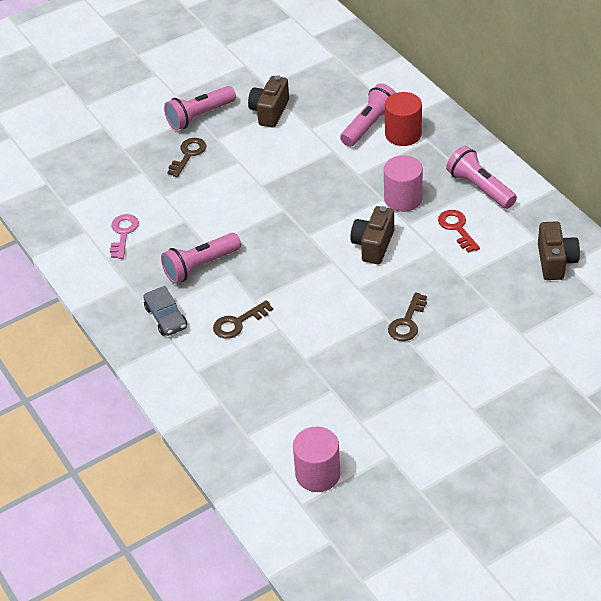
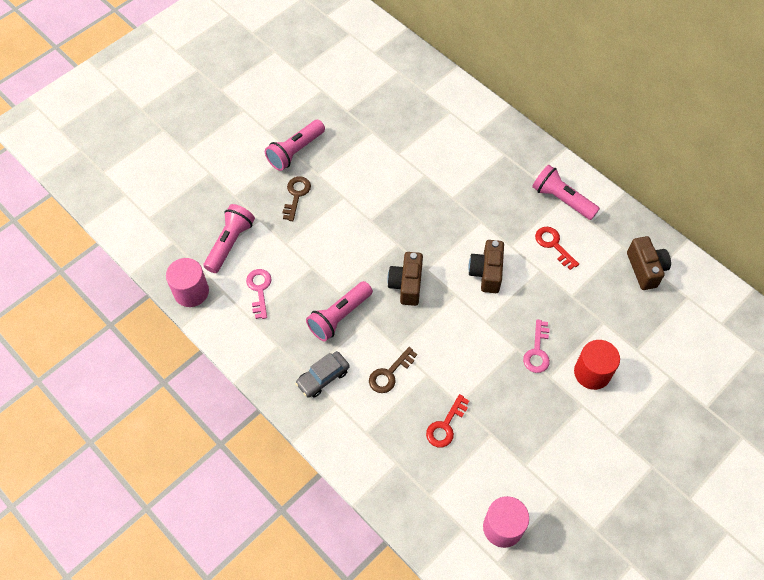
camera: 15 degrees left, 15 degrees up
grey car [143,286,187,336] -> grey car turned 90 degrees clockwise [295,351,349,398]
brown camera [248,75,289,128] -> brown camera moved to [387,252,423,306]
pink flashlight [340,84,396,147] -> pink flashlight moved to [204,204,255,273]
pink cylinder [384,155,423,212] -> pink cylinder moved to [166,258,209,307]
red cylinder [385,92,422,146] -> red cylinder moved to [574,340,620,390]
brown key [388,292,427,341] -> pink key [523,320,550,373]
none -> red key [426,394,469,447]

